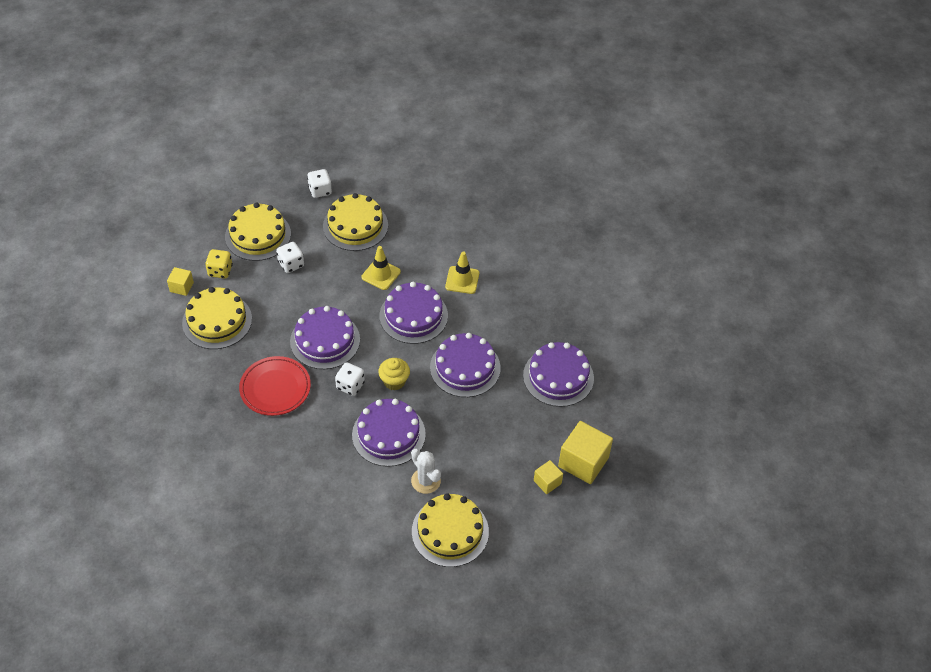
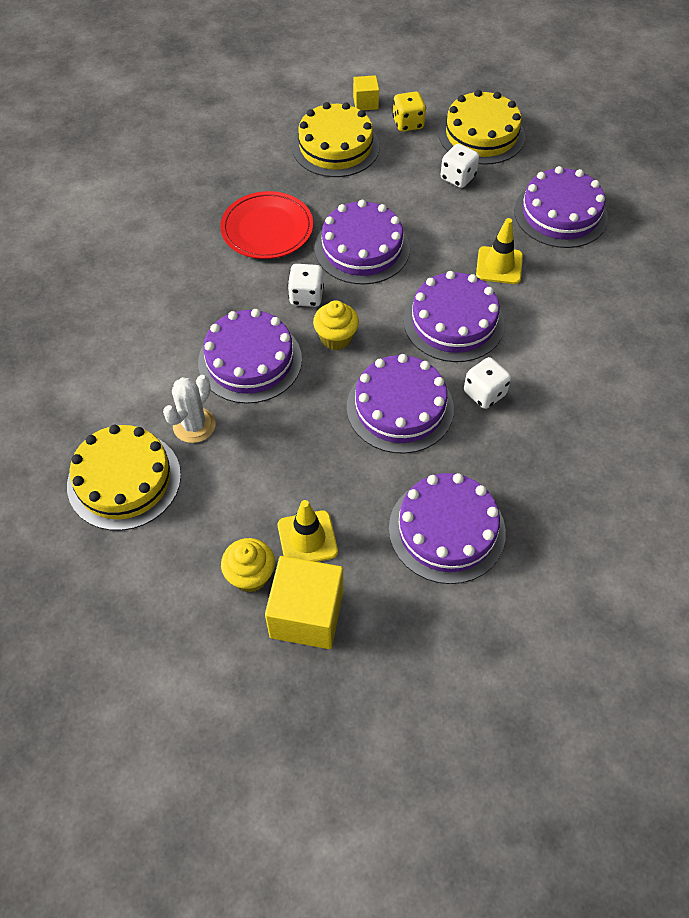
camera: 70 degrees right, 5 degrees up
white dice [307,169,332,198] -> white dice moved to [464,357,511,409]
yellow cake [323,193,388,251] -> purple cake [514,166,608,248]
yellow traffic cone [445,251,479,294] -> yellow traffic cone moved to [278,500,338,562]
yellow cube [534,460,563,494] -> yellow cupcake [221,538,275,592]

